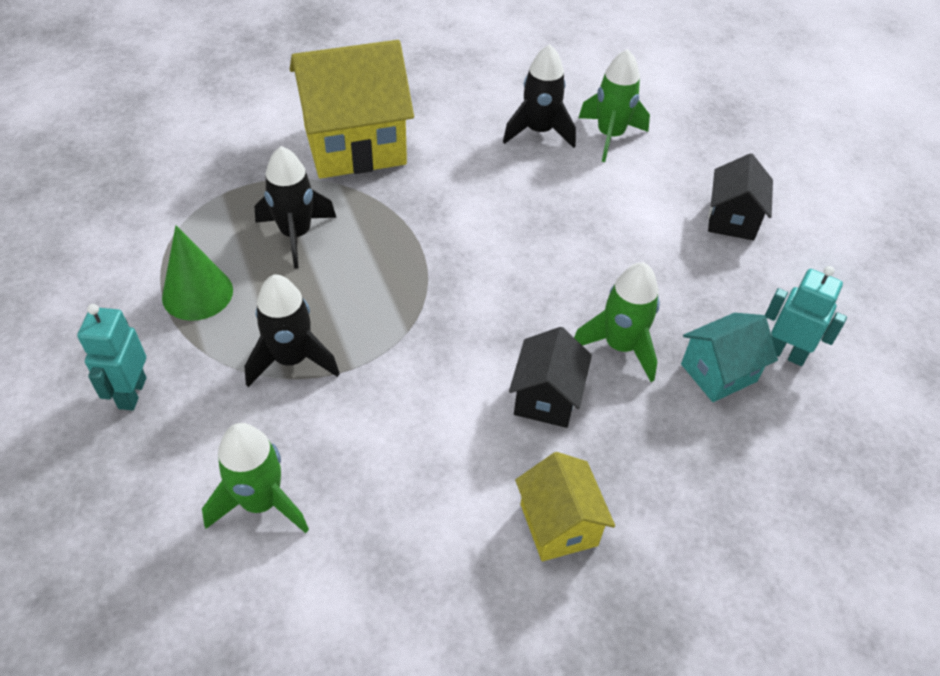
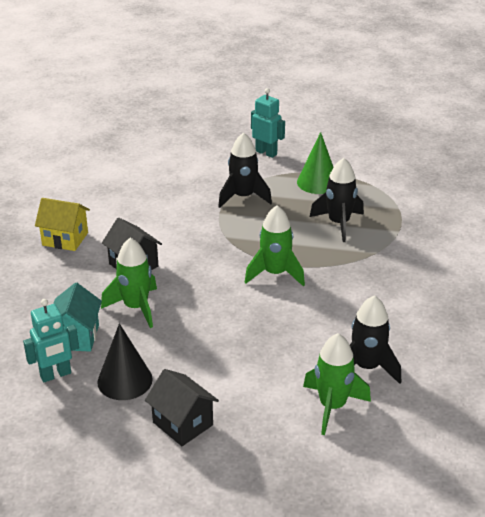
camera: 125 degrees right, 15 degrees down
green rocket [202,423,309,533] -> green rocket moved to [245,205,305,286]
yellow house [290,40,414,179] -> none
none -> black cone [98,323,153,400]

